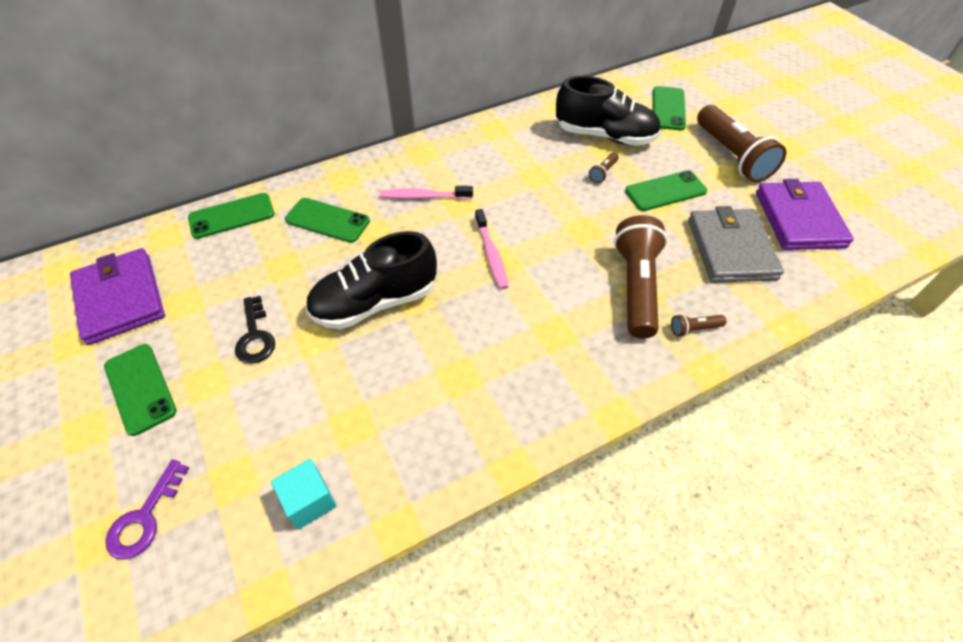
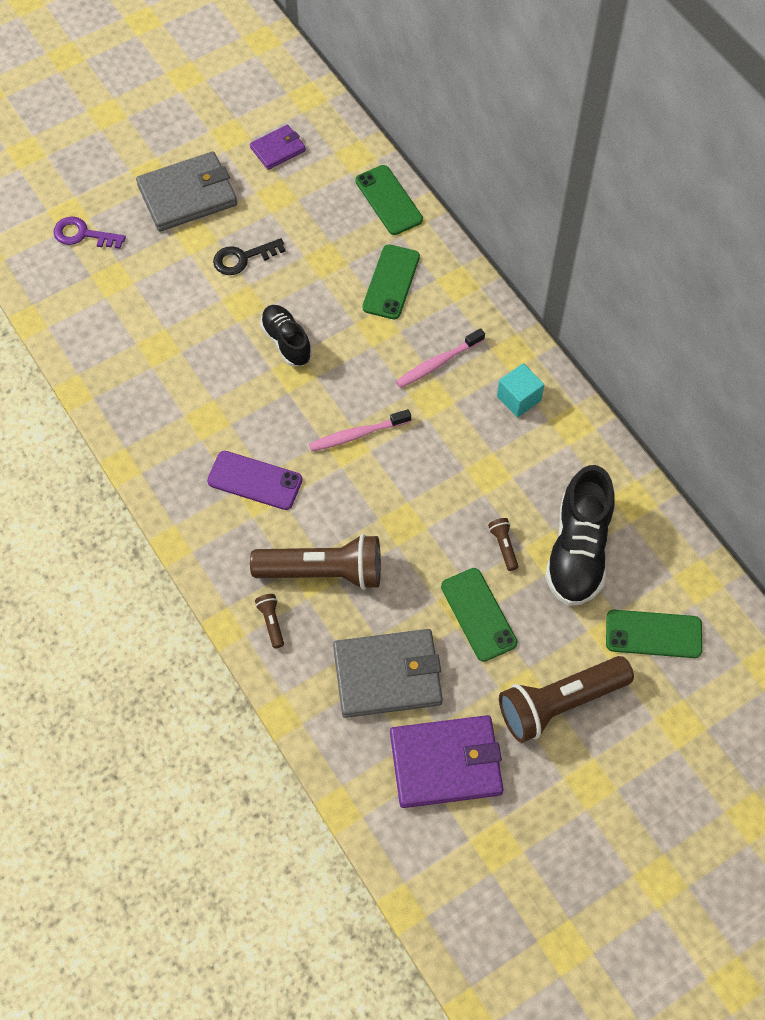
camera: 85 degrees right, 10 degrees up
purple wallet [70,248,165,345] -> purple wallet [250,125,306,170], size x0.55
green phone [104,344,176,436] -> grey wallet [136,151,237,232]
turquoise cube [271,459,337,529] -> turquoise cube moved to [497,363,544,418]
black shoe [306,231,437,329] -> black shoe [260,305,312,366], size x0.61
pink toothbrush [380,186,473,200] -> pink toothbrush turned 120 degrees counterclockwise [396,328,485,388]
brown flashlight [589,152,619,183] -> brown flashlight turned 45 degrees clockwise [488,518,518,571]
none -> purple phone [207,451,302,510]

